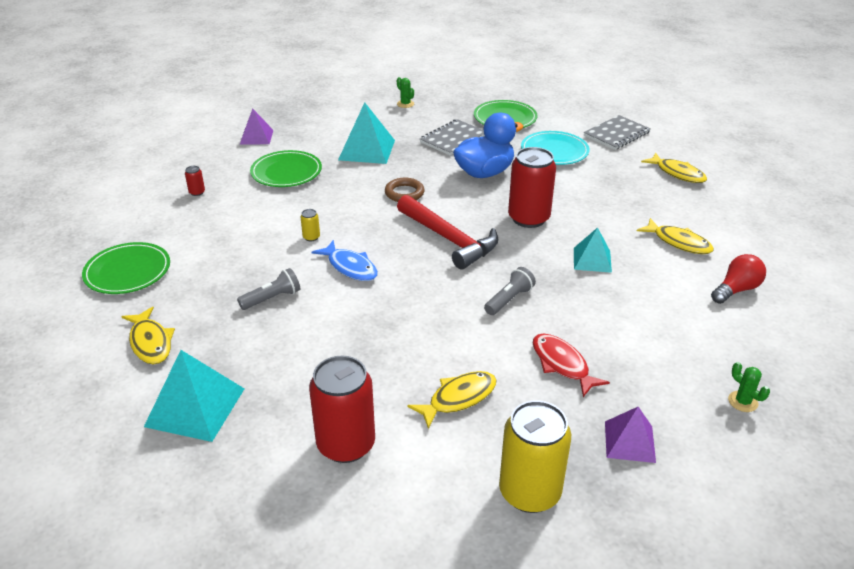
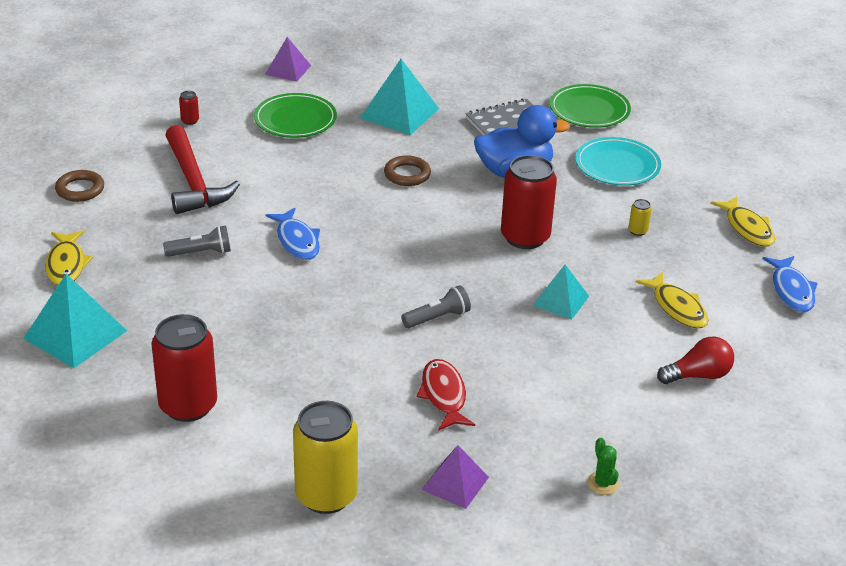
camera: 20 degrees right, 0 degrees up
green plate [82,242,170,294] -> brown ring [55,170,104,202]
yellow can [300,209,320,241] -> yellow can moved to [628,199,652,236]
green cactus [397,77,414,108] -> none
red hammer [397,195,498,270] -> red hammer moved to [165,125,240,214]
yellow fish [407,371,497,429] -> none
grey notebook [584,115,651,150] -> none
none -> blue fish [763,256,818,313]

